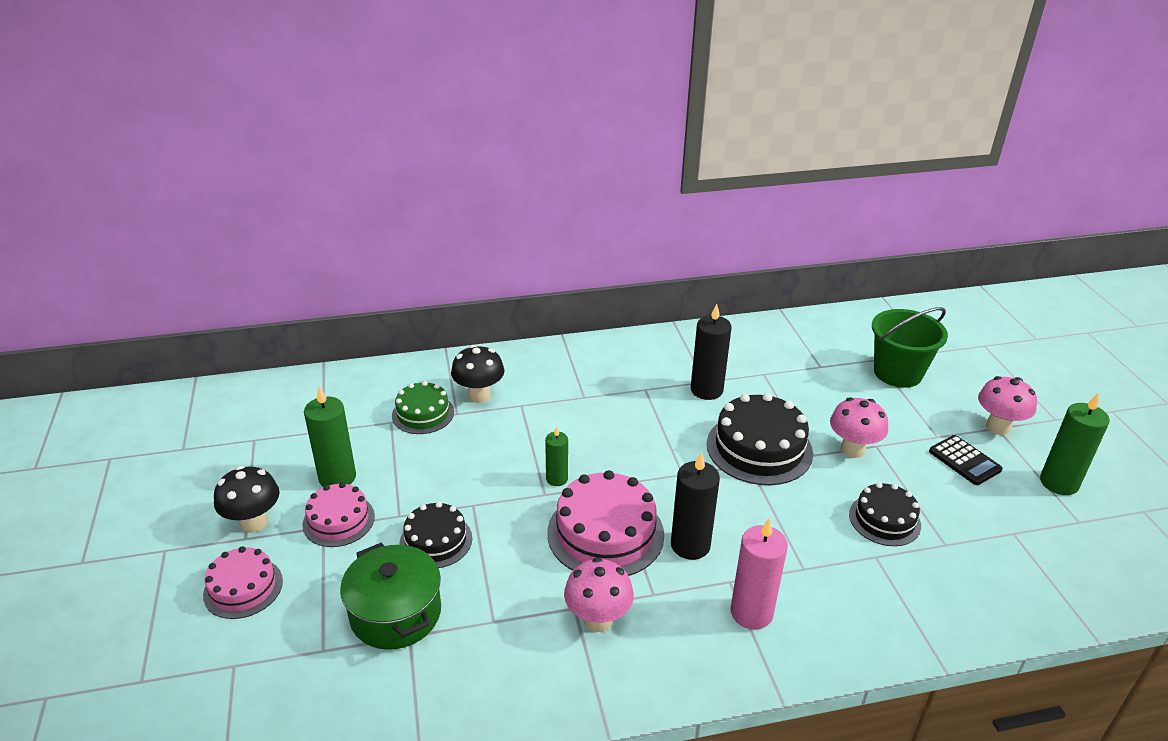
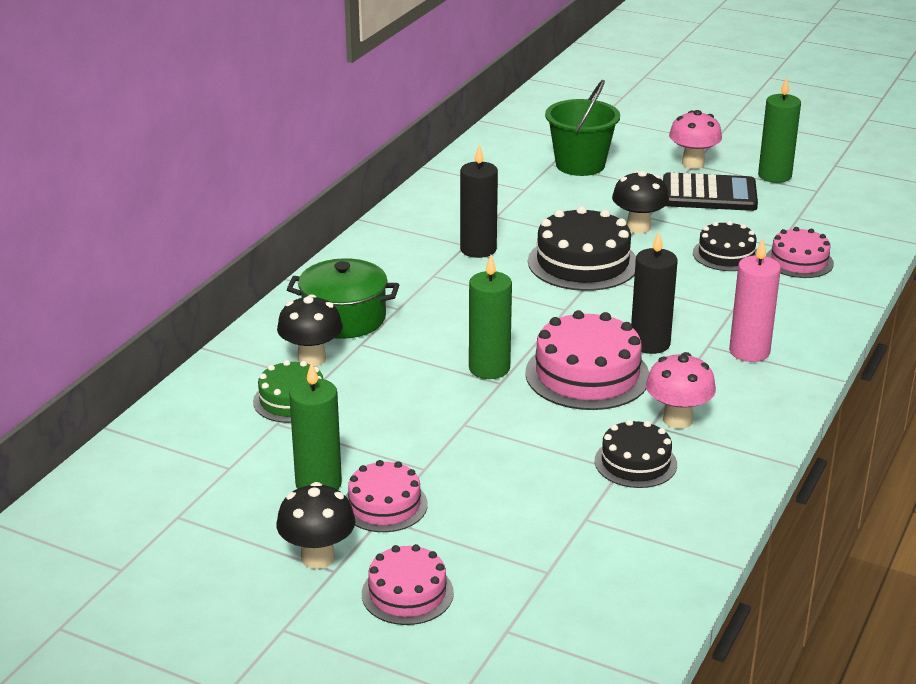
camera: 50 degrees left, 5 degrees down
green pot [340,543,441,650] -> green pot moved to [287,258,399,339]
black cake [400,502,472,568] -> black cake moved to [595,419,677,488]
green candle [545,426,568,486] -> green candle [469,255,512,379], size x1.67
pink mushroom [830,397,888,458] -> black mushroom [612,171,669,234]
black calculator [929,435,1002,485] -> black calculator [663,172,758,211], size x1.60
none -> pink cake [766,227,834,278]

